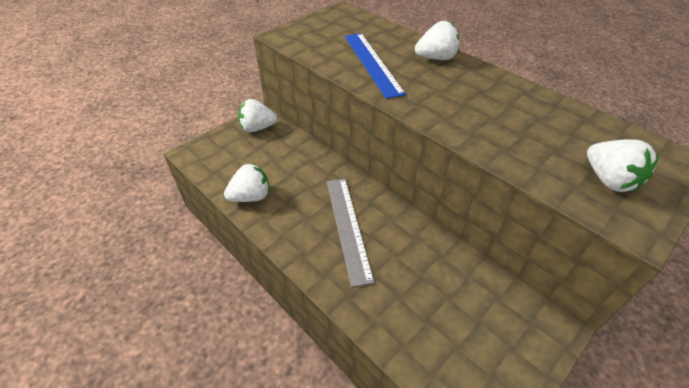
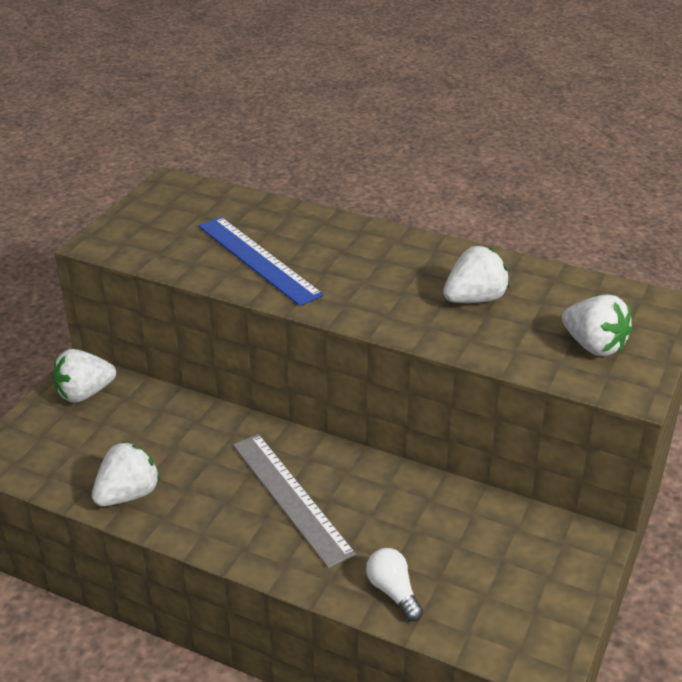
camera: 20 degrees left, 10 degrees down
white strawberry [415,21,459,60] -> white strawberry moved to [443,246,509,303]
none -> white light bulb [366,548,423,622]

